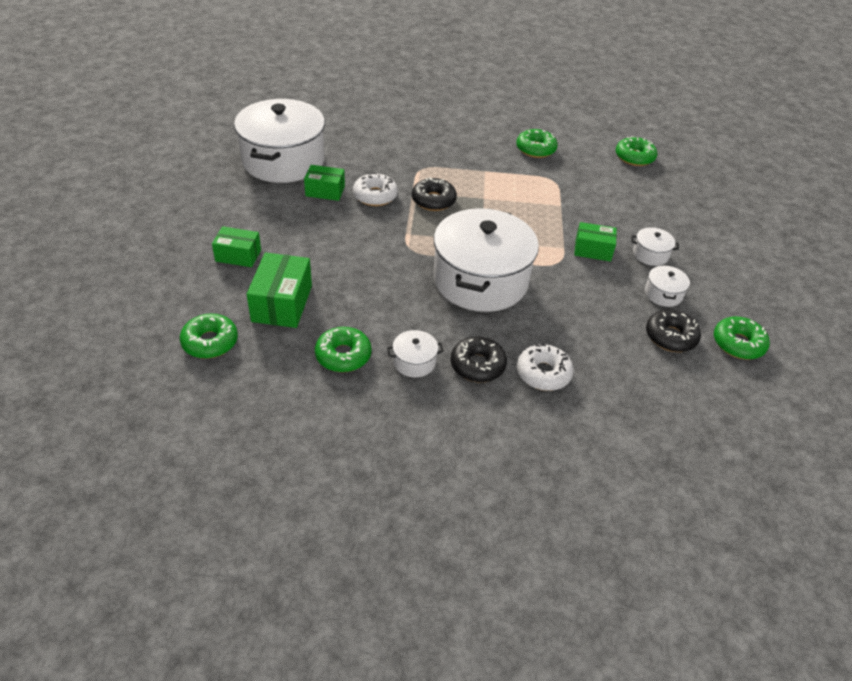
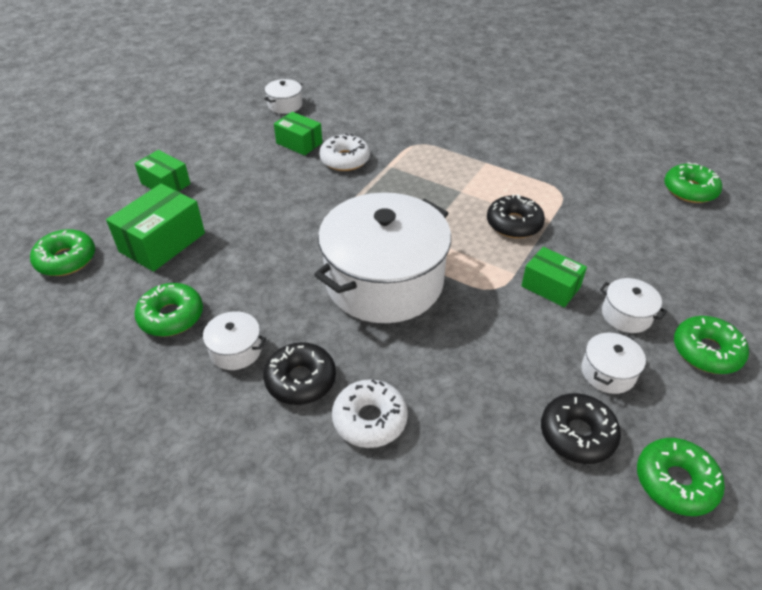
camera: 30 degrees right, 0 degrees up
white pot [234,99,325,183] -> white pot [264,79,302,114], size x0.40
black donut [412,177,457,211] -> black donut moved to [487,194,545,238]
green donut [516,129,558,158] -> green donut moved to [674,316,749,374]

